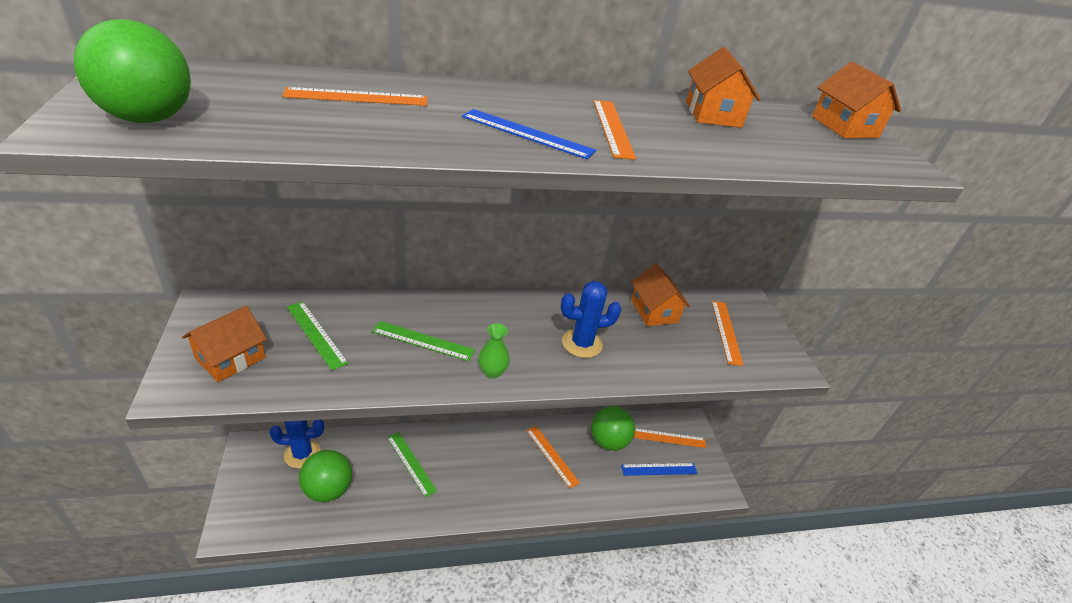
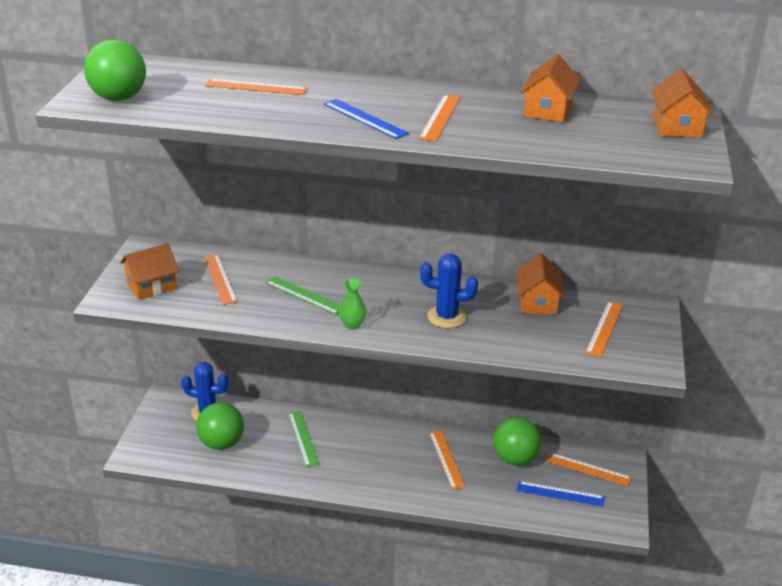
camera: 25 degrees right, 5 degrees down
green ruler [287,301,349,370] -> orange ruler [204,254,238,305]

